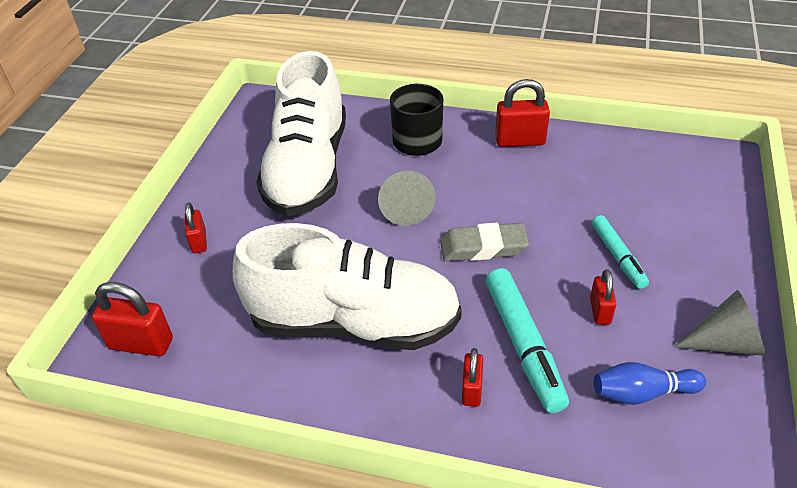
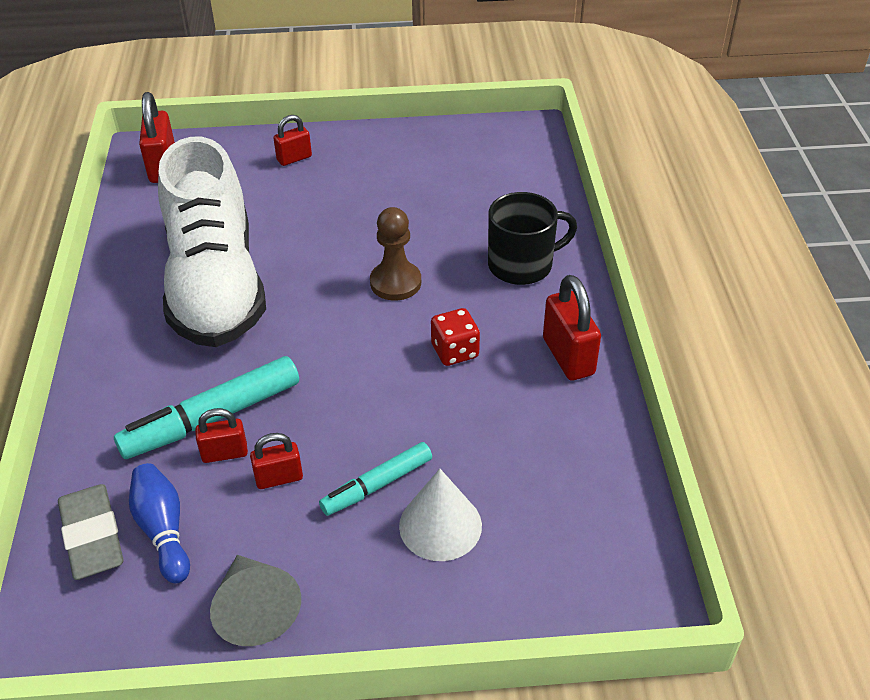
camera: 70 degrees right, 0 degrees up
white shoe [256,51,346,216] -> none
grey cone [378,171,436,226] -> brown pawn [370,207,421,301]
grey eraser [440,223,529,261] -> grey eraser moved to [58,484,124,580]
red padlock [462,348,483,407] -> red padlock moved to [195,408,248,463]
none -> white cone [399,469,482,561]
none -> red dice [431,308,480,366]

